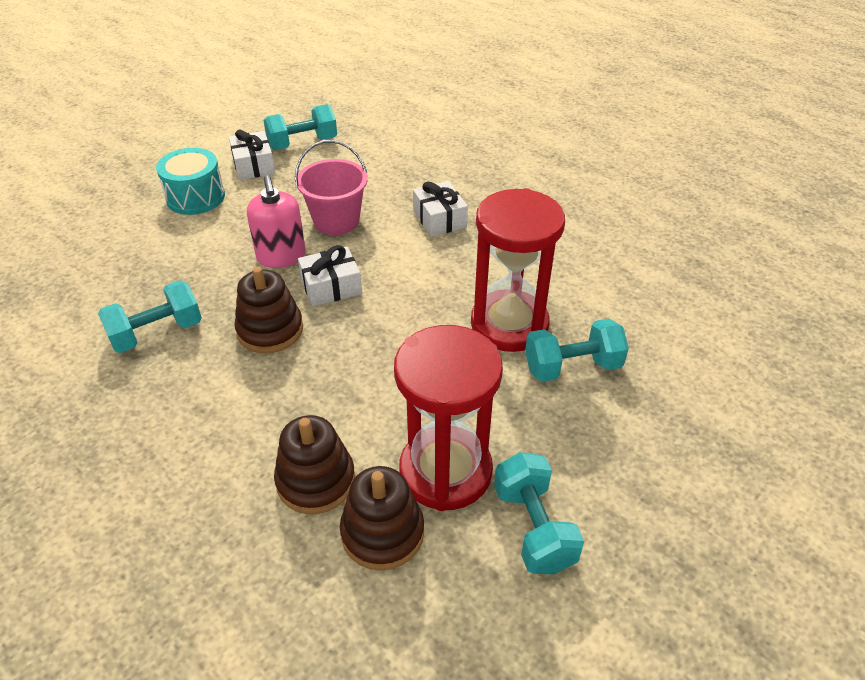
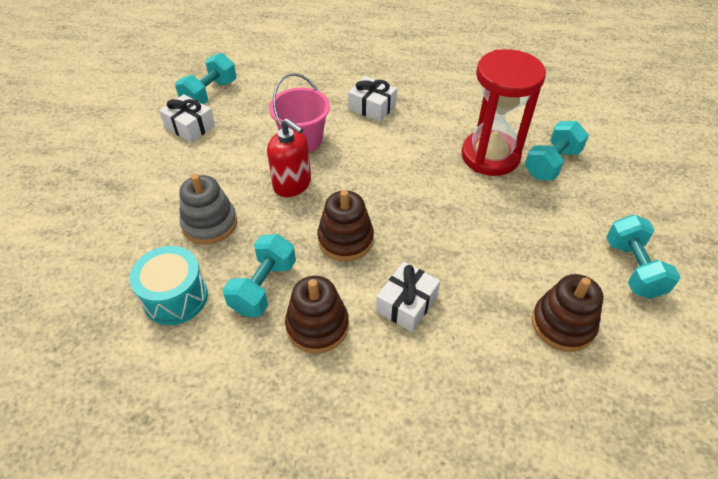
camera: 35 degrees left, 5 degrees up
turquoise drum [156,148,225,215] -> turquoise drum moved to [130,246,208,325]
pink soap dispenser [247,175,306,268] -> red soap dispenser [267,118,311,197]
brown stacking toy [274,415,355,514] -> brown stacking toy moved to [285,276,349,353]
white gift [298,245,362,307] -> white gift moved to [376,262,440,332]
red hourglass [394,325,503,511] -> none
turquoise dumbbell [494,452,584,574] -> turquoise dumbbell turned 45 degrees clockwise [606,214,680,299]
none -> grey stacking toy [179,174,237,245]

